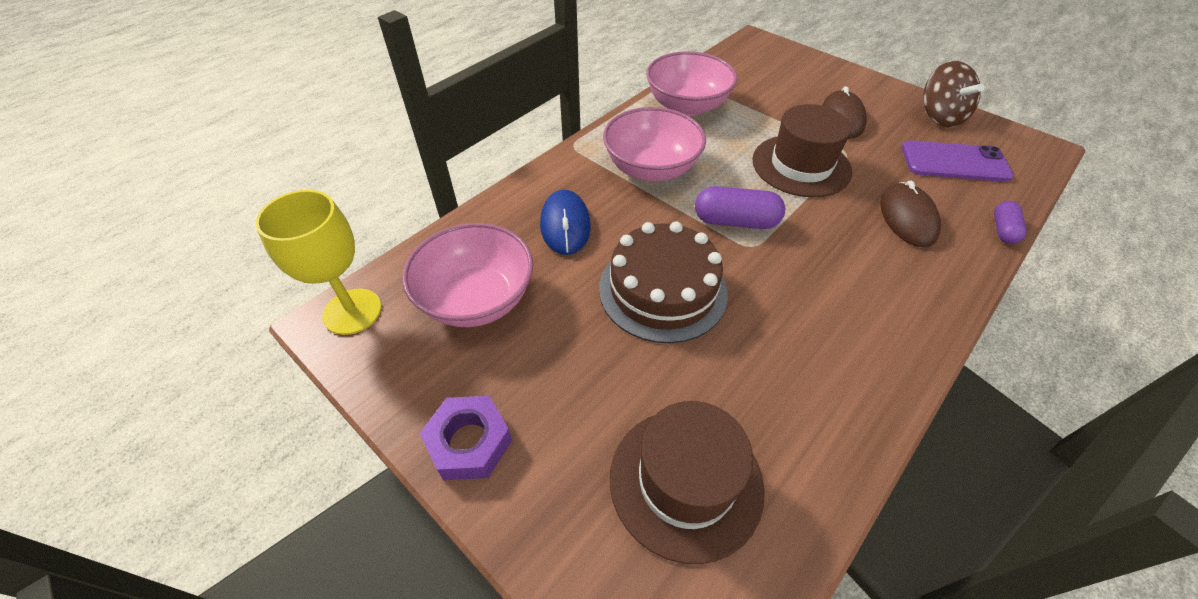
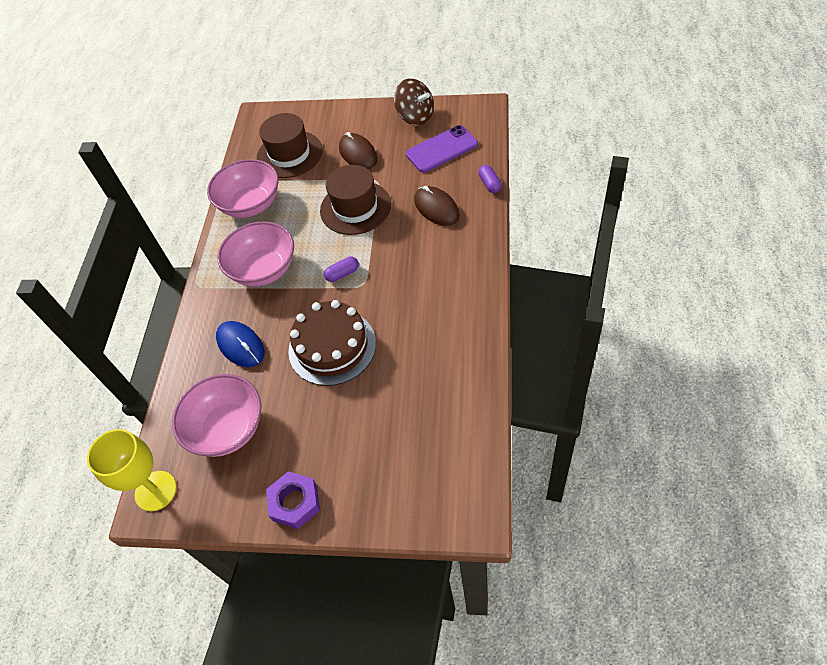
camera: 30 degrees left, 5 degrees up
brown hat [610,401,765,564] -> brown hat moved to [257,113,323,178]
purple capsule [695,186,785,229] -> purple capsule [324,257,359,282], size x0.60

